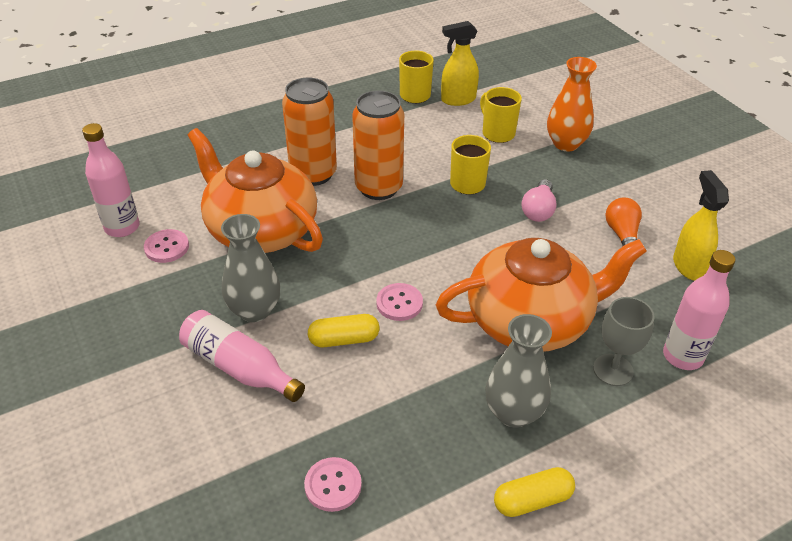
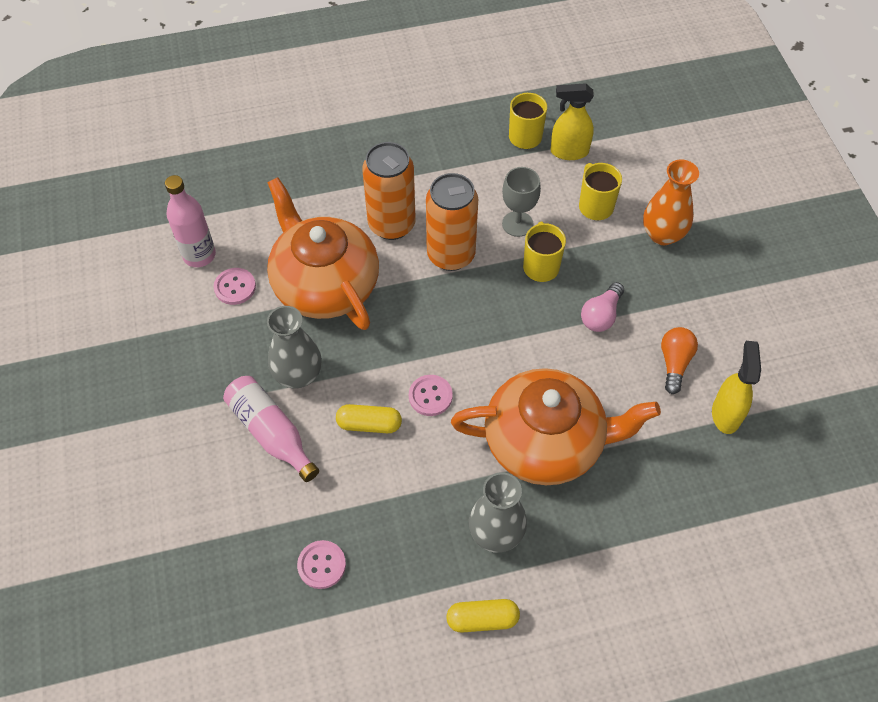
camera: 15 degrees right, 15 degrees up
grey goblet [593,297,655,386] -> grey goblet moved to [502,167,541,237]
pink bottle [663,250,735,370] -> none

